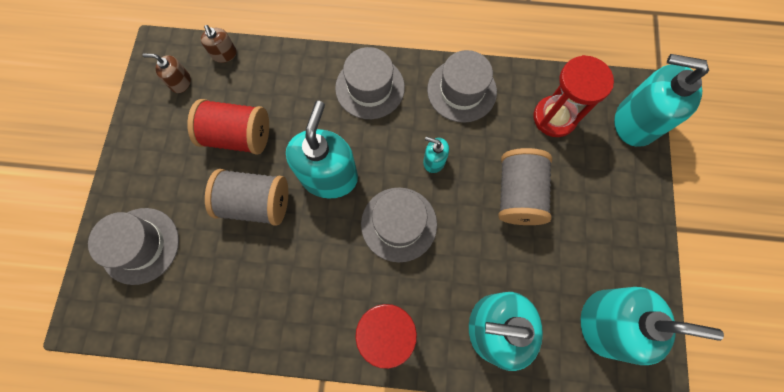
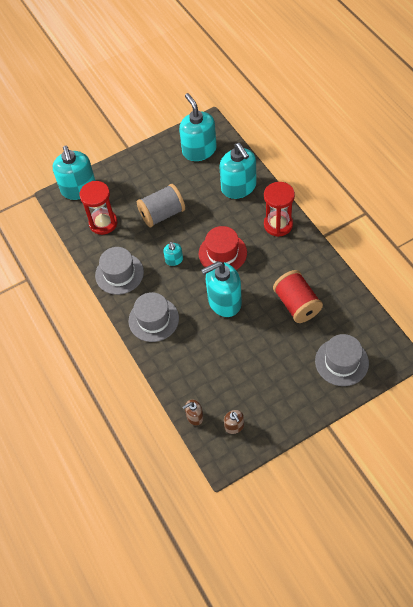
camera: 120 degrees left, 15 degrees down
red spool [187,99,269,155] -> red spool moved to [273,270,323,323]
brown soap dispenser [201,25,237,63] -> brown soap dispenser turned 150 degrees counterclockwise [183,399,204,425]
grey spool [205,169,288,226] -> none
grey hat [361,187,437,262] -> red hat [199,226,247,270]

